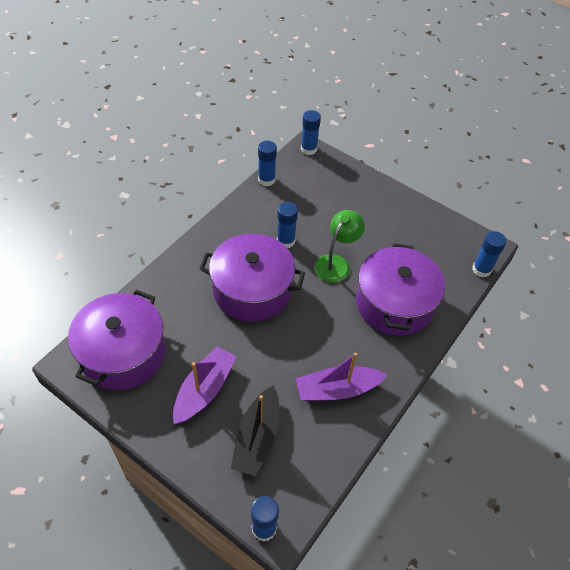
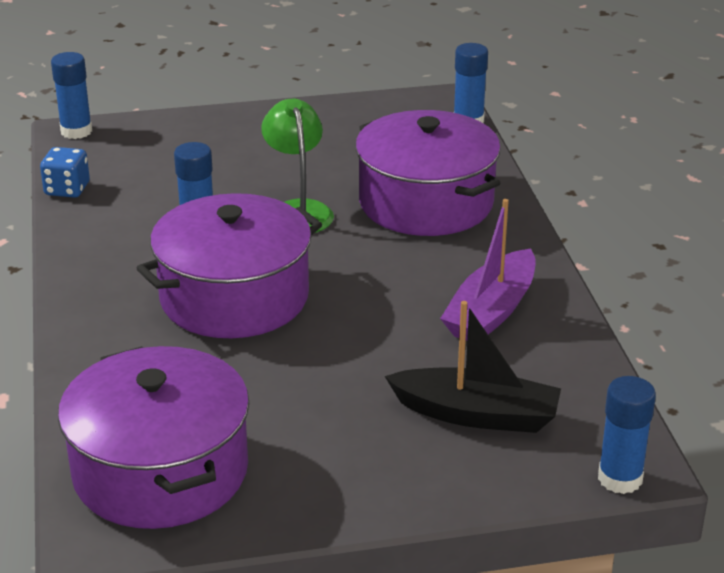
camera: 45 degrees left, 20 degrees down
purple boat [173,346,237,424] -> none
black boat [231,385,280,477] -> black boat turned 45 degrees counterclockwise [385,301,561,433]
blue glue stick [258,141,277,186] -> blue dice [40,147,90,198]

